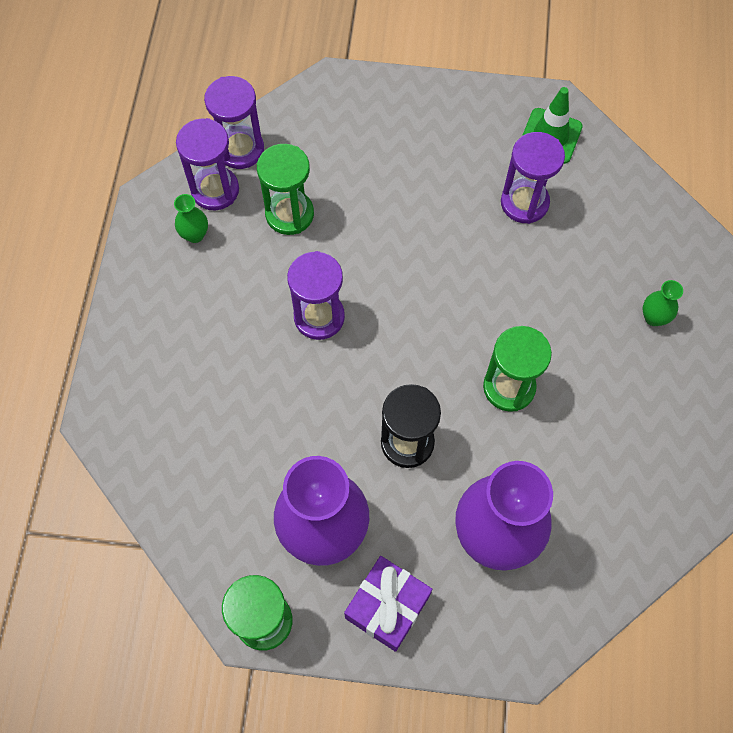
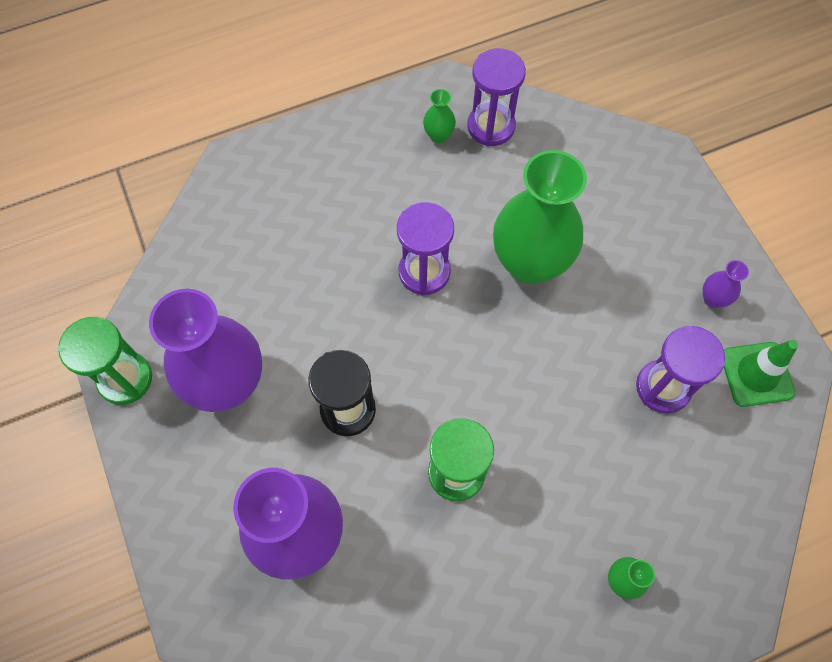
camera: 60 degrees right, 0 degrees up
purple hourglass [204,76,264,169] -> none
green hourglass [257,144,314,235] -> none
purple gift [344,556,432,652] -> none
none -> green vase [493,150,587,284]
none -> purple vase [703,260,749,308]

